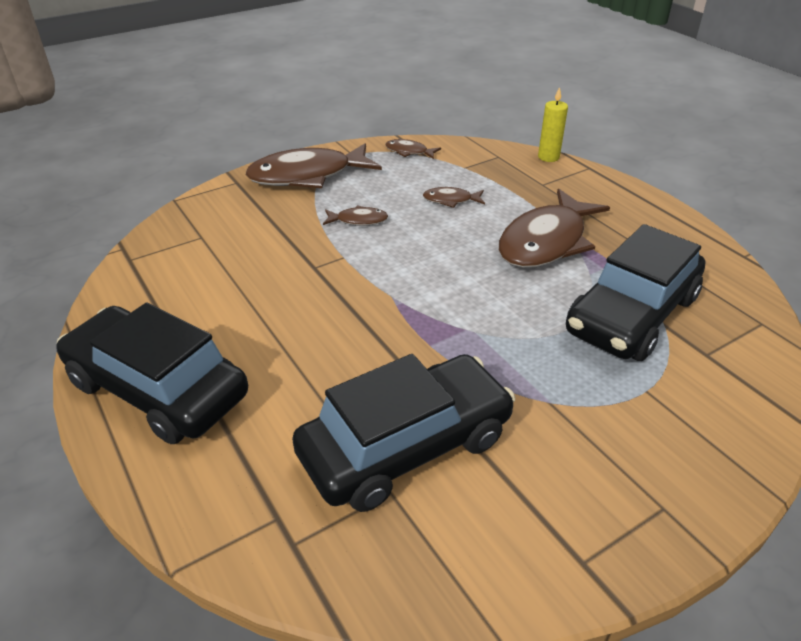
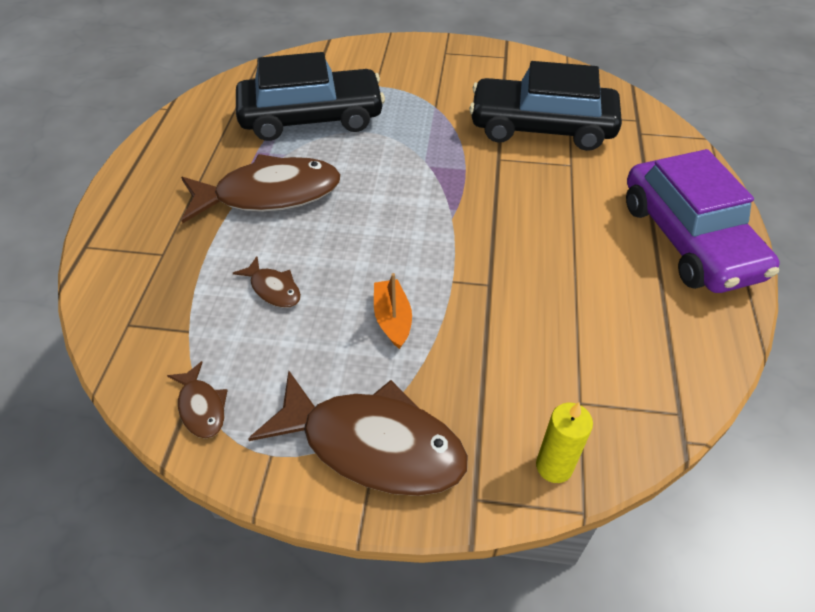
camera: 140 degrees left, 10 degrees up
black car [56,303,248,444] -> purple car [626,149,780,293]
brown fish [323,205,388,226] -> orange boat [374,273,412,349]
yellow candle [538,87,568,162] -> yellow candle moved to [536,402,593,483]

